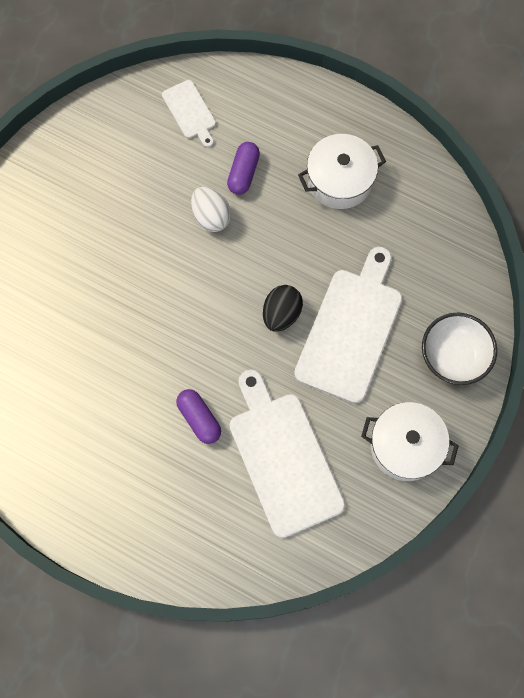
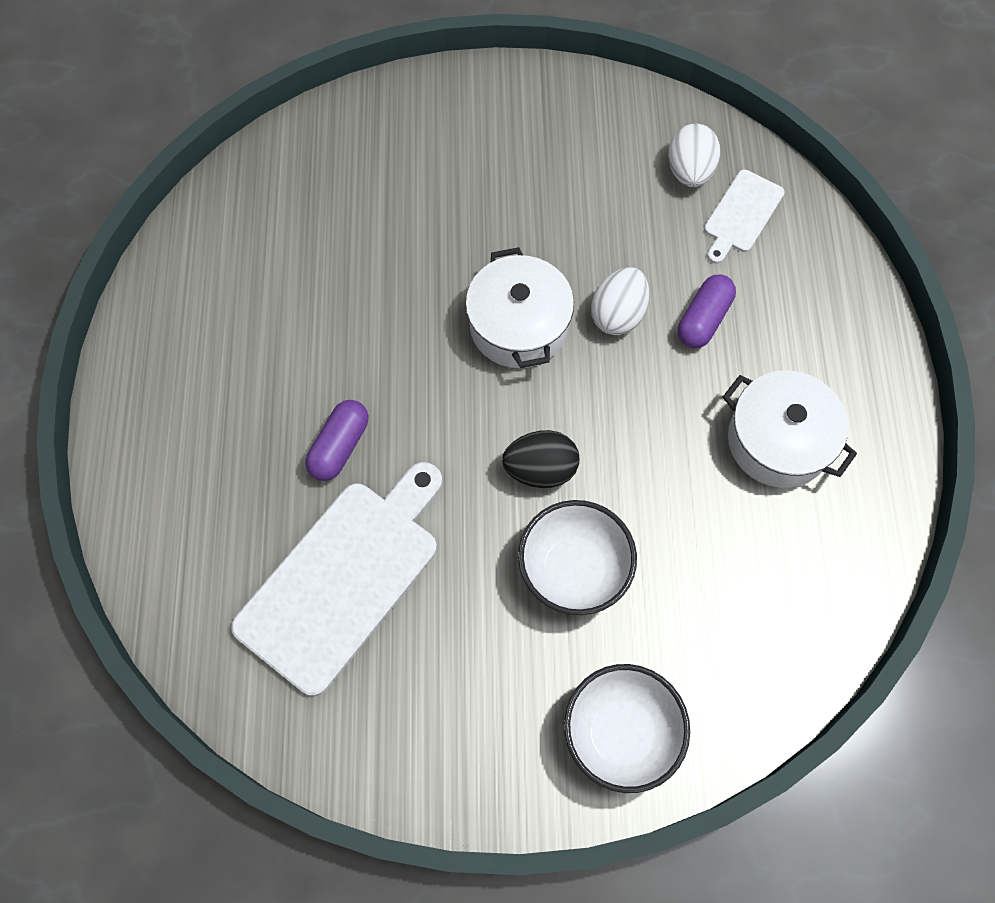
camera: 60 degrees right, 5 degrees down
purple capsule [227,142,260,195] -> purple capsule turned 45 degrees counterclockwise [678,274,736,348]
white cutting board [294,247,402,404] -> white bowl [518,500,637,615]
white pot [361,402,459,481] -> white pot moved to [465,247,574,368]
none -> white egg [668,124,720,187]

